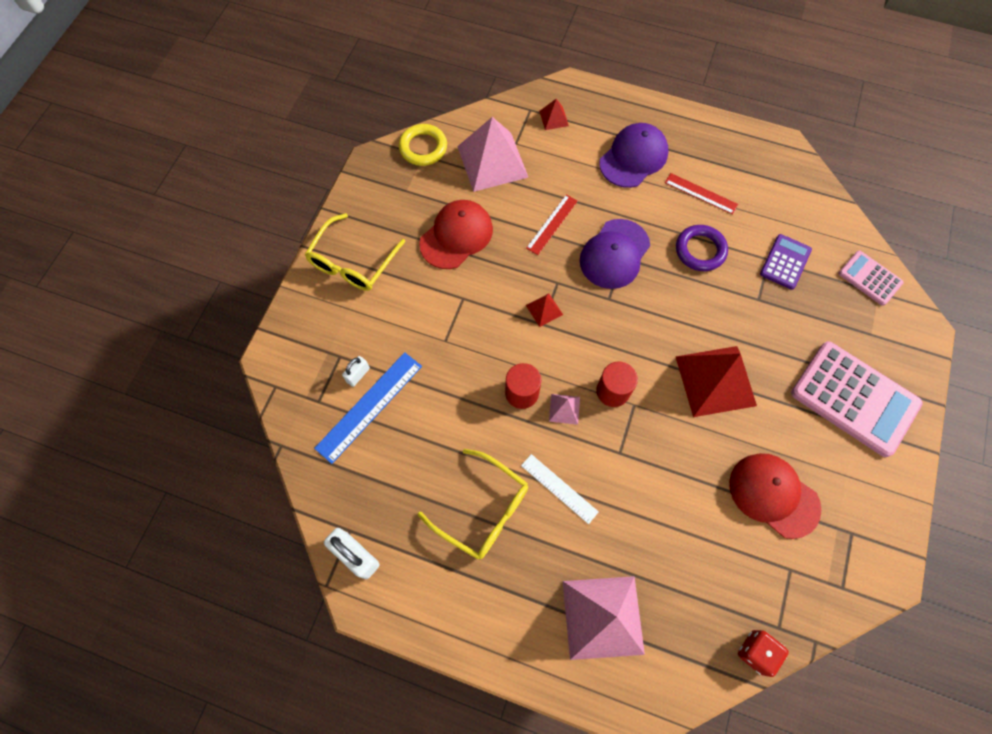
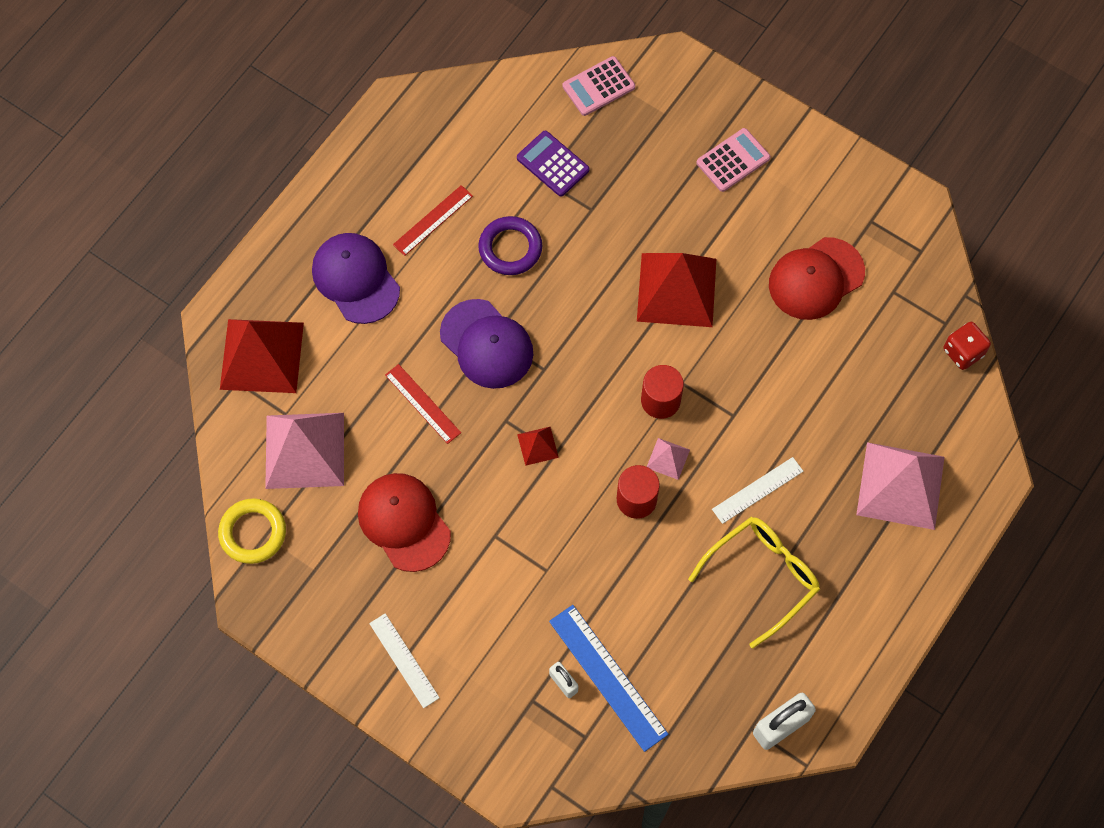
camera: 75 degrees left, 0 degrees up
yellow glasses [305,213,405,291] -> white ruler [369,614,440,708]
red pyramid [539,99,569,130] -> red pyramid [220,319,304,393], size x2.27
pink calculator [791,341,923,457] -> pink calculator [697,128,770,192], size x0.53

